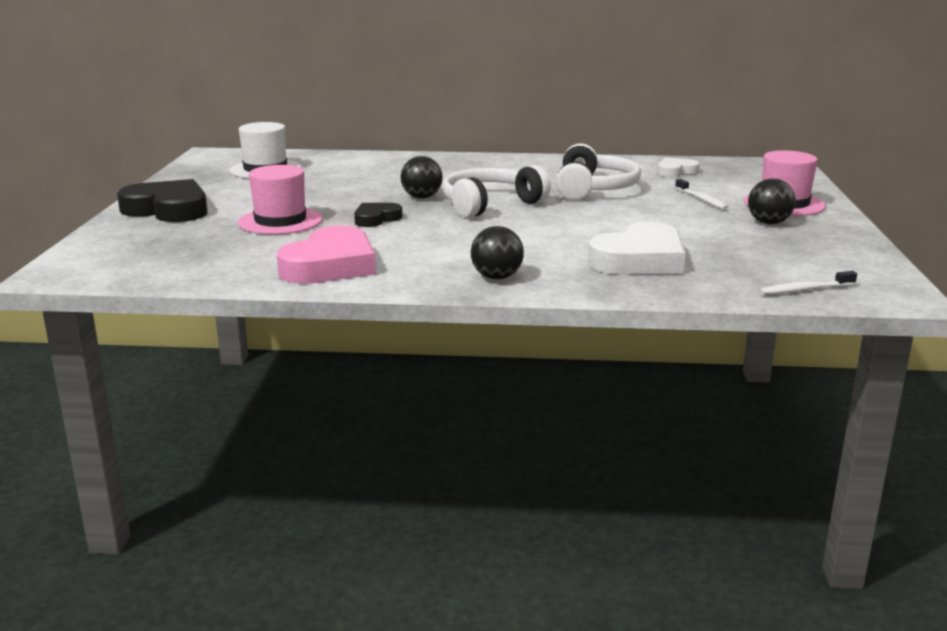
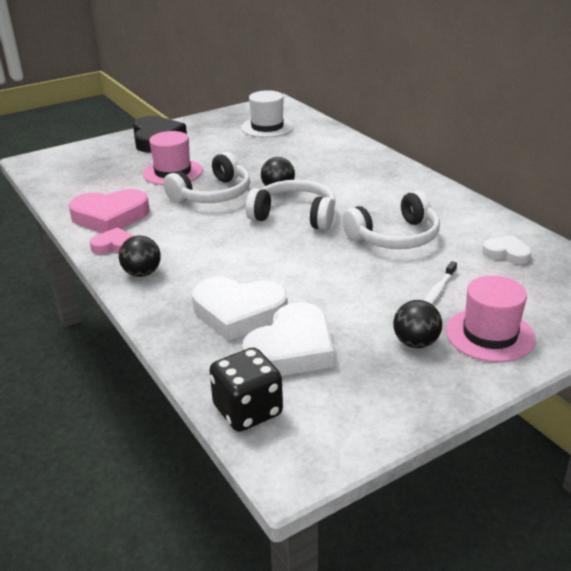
camera: 55 degrees right, 10 degrees up
black heart [354,203,403,227] -> white headphones [163,152,250,203]
white toothbrush [759,271,857,295] -> black dice [209,348,283,432]
none -> pink heart [90,228,133,254]
none -> white heart [242,302,334,376]

